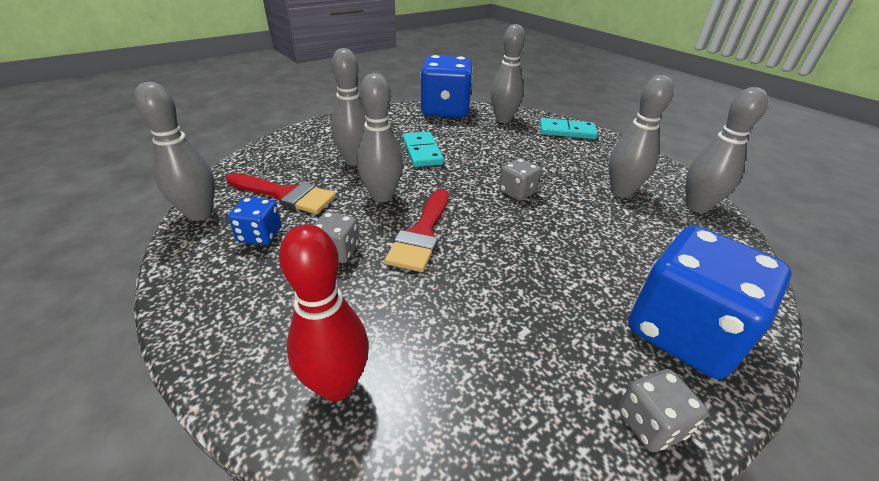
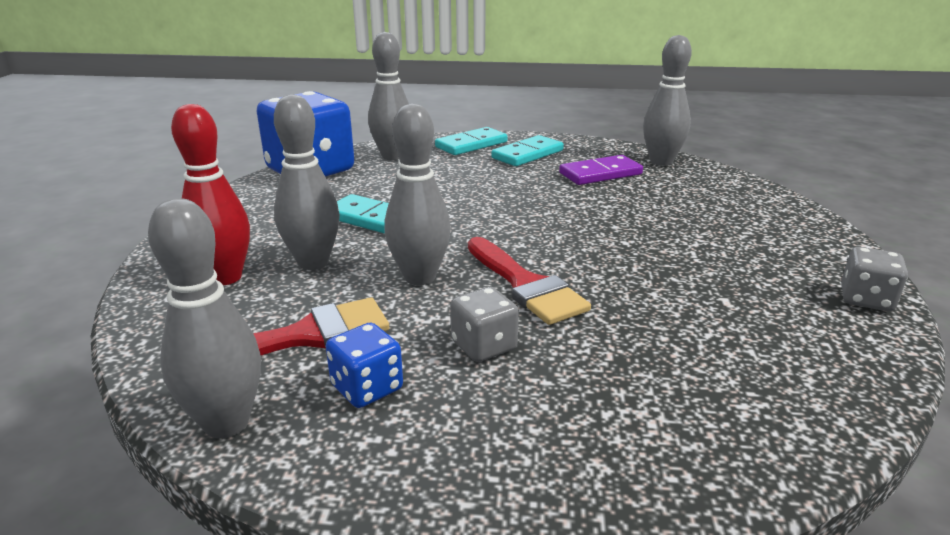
camera: 45 degrees left, 10 degrees down
red bowling pin [279,224,369,401] -> red bowling pin moved to [171,104,250,285]
grey dice [499,158,541,201] -> none
grey bowling pin [609,75,674,198] -> purple domino [559,155,643,185]
blue dice [628,226,792,379] -> none
none -> turquoise domino [491,135,564,166]

